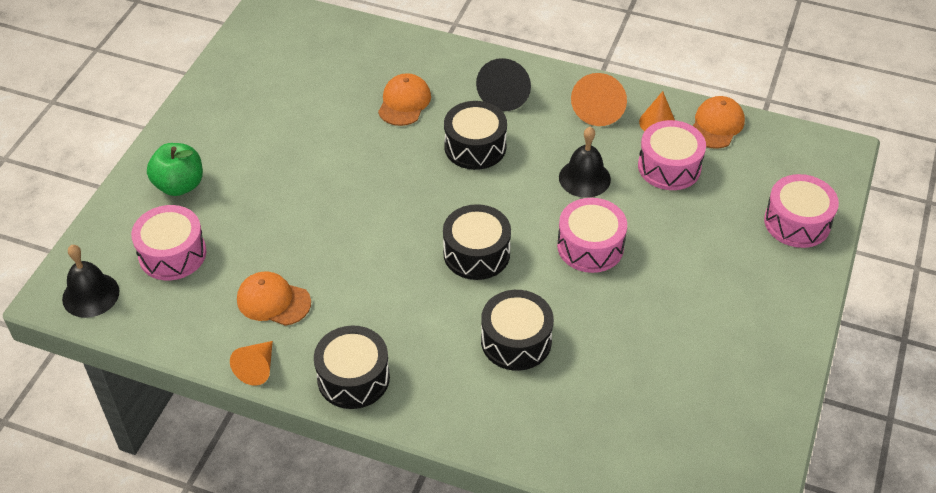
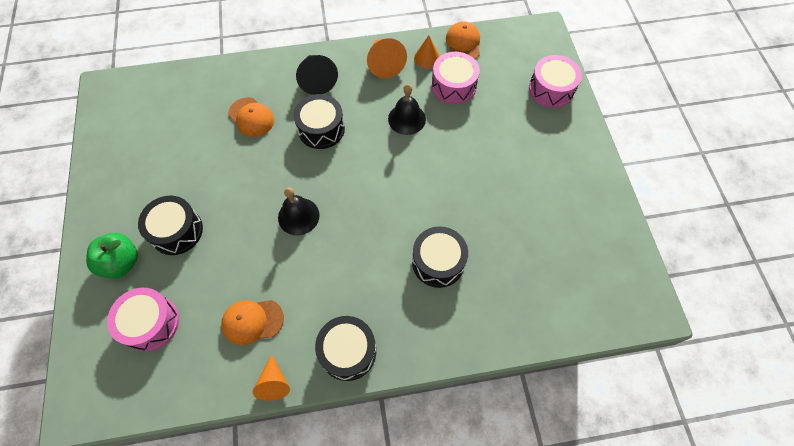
camera: 30 degrees left, 15 degrees up
black bell [62,245,119,318] -> black bell moved to [278,187,320,235]
orange cap [378,73,431,126] -> orange cap turned 150 degrees clockwise [228,97,274,137]
black drum [443,204,511,280] -> black drum moved to [138,196,203,255]
pink drum [557,198,627,273] -> none

